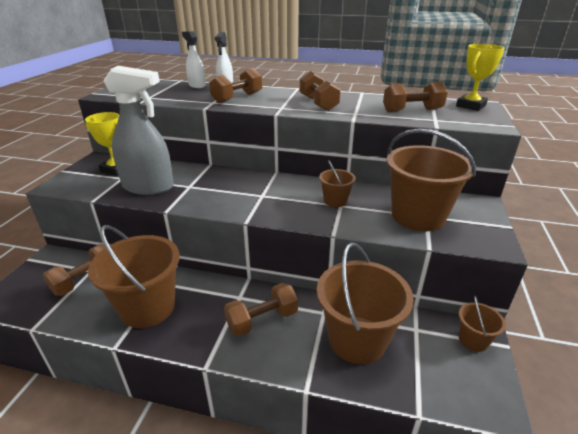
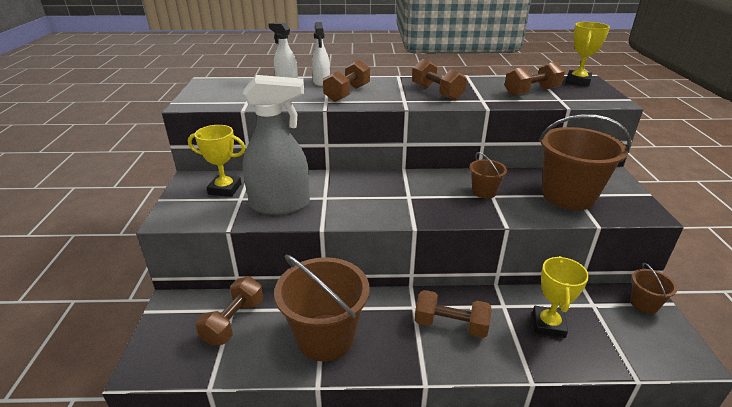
camera: 15 degrees left, 0 degrees up
brown dumbbell [224,283,298,337] -> brown dumbbell turned 60 degrees clockwise [415,290,492,338]
brown bucket [317,243,414,364] -> yellow trophy [533,256,589,338]

